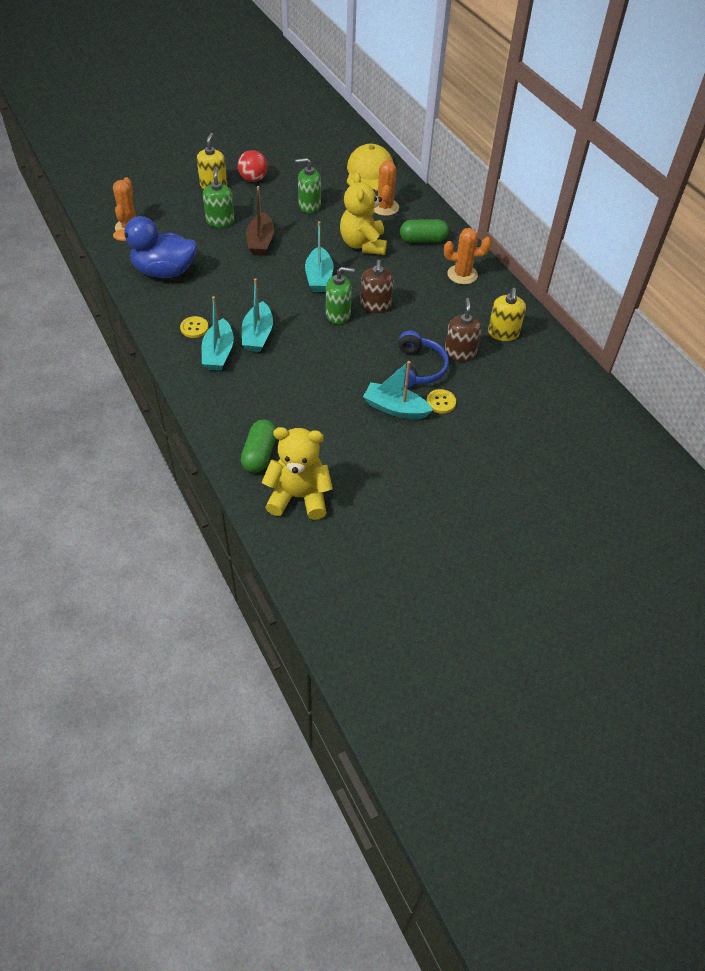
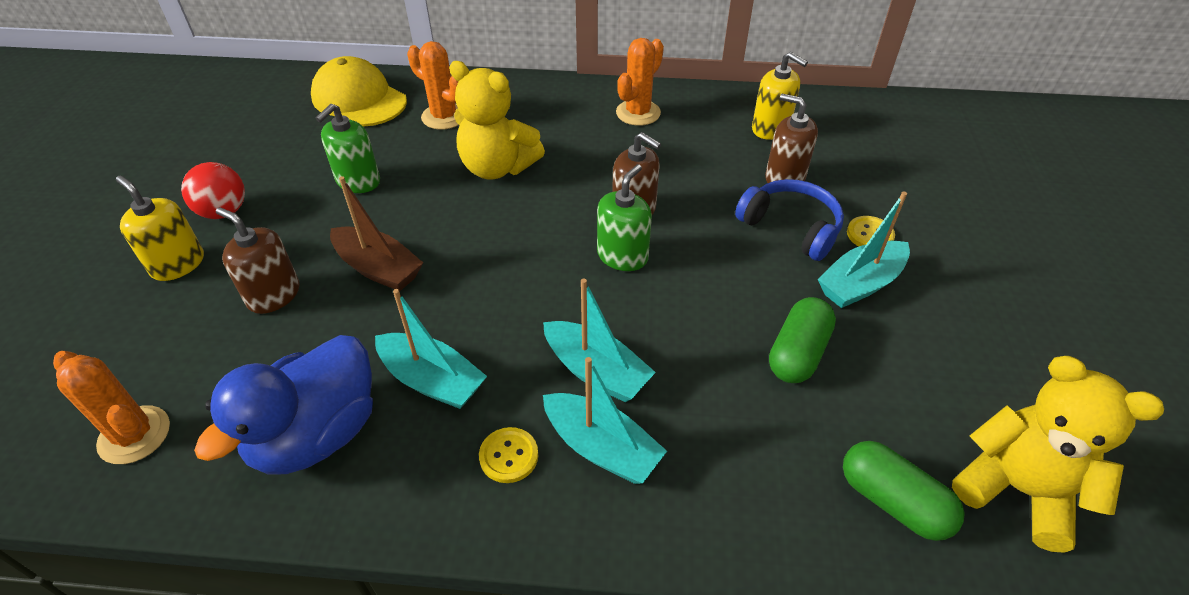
camera: 55 degrees left, 5 degrees down
green soap dispenser [203,167,235,228] -> brown soap dispenser [216,207,299,314]
yellow teddy bear [262,427,333,520] -> yellow teddy bear turned 90 degrees clockwise [952,356,1164,553]
turquoise boat [305,221,334,292] -> turquoise boat moved to [375,289,487,409]
green capsule [400,219,449,243] -> green capsule moved to [769,297,836,383]

